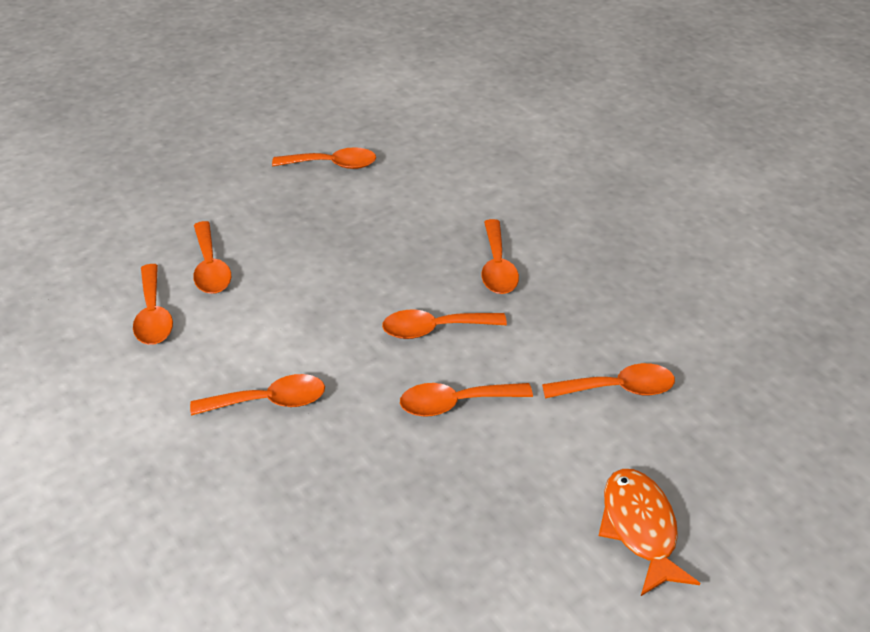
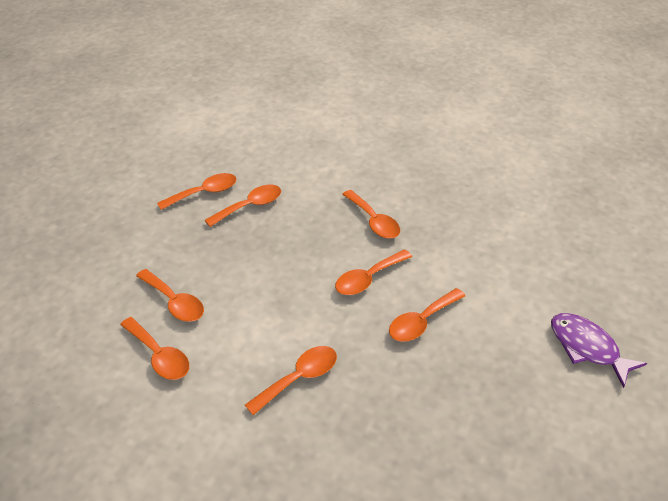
camera: 30 degrees left, 0 degrees up
orange spoon [542,363,675,399] -> orange spoon moved to [205,185,281,227]
orange fish [598,469,700,596] -> purple fish [551,313,647,388]

